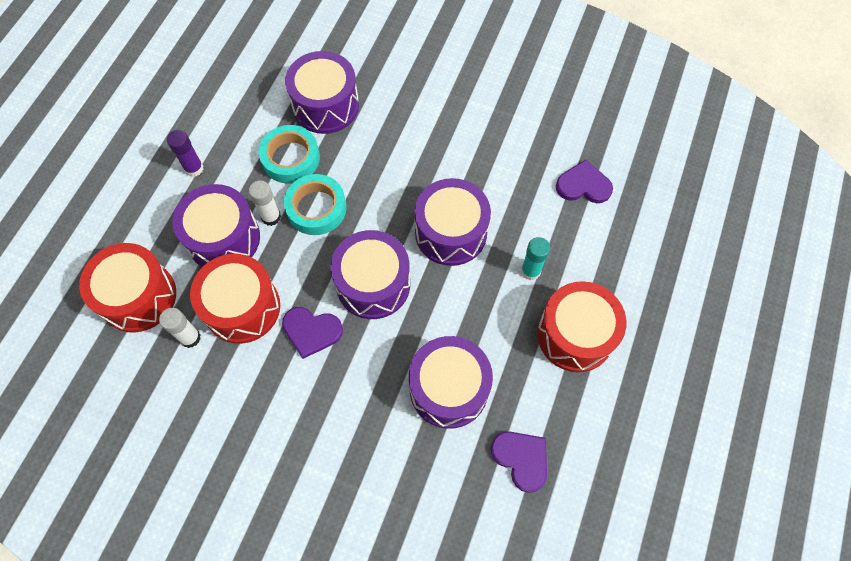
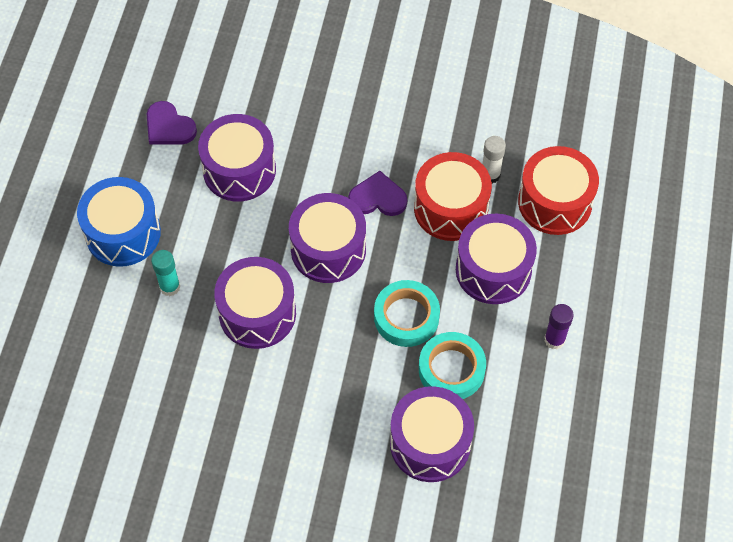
camera: 170 degrees right, 5 degrees down
white glue stick [249,180,281,226] -> none
red drum [537,281,626,372] -> blue drum [77,177,161,267]
purple heart [556,160,613,203] -> none

